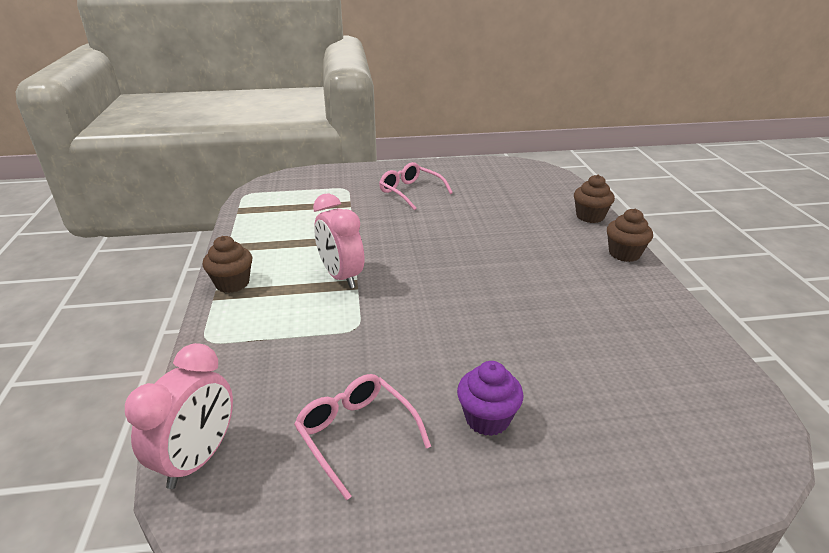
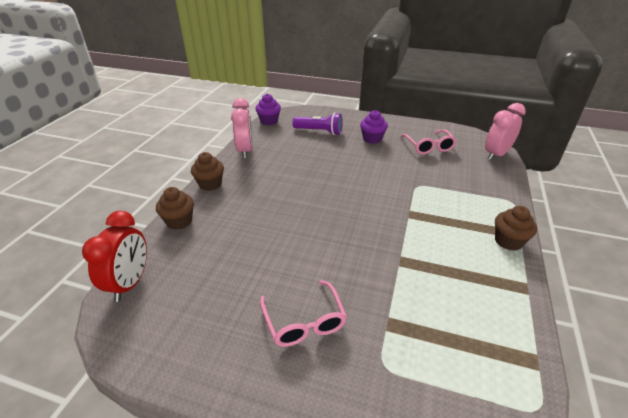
camera: 155 degrees left, 5 degrees up
pink clock [313,193,364,289] -> pink clock moved to [231,98,253,159]
none -> red clock [82,211,147,302]
none -> purple cupcake [255,94,281,125]
none -> purple flashlight [292,113,343,135]

